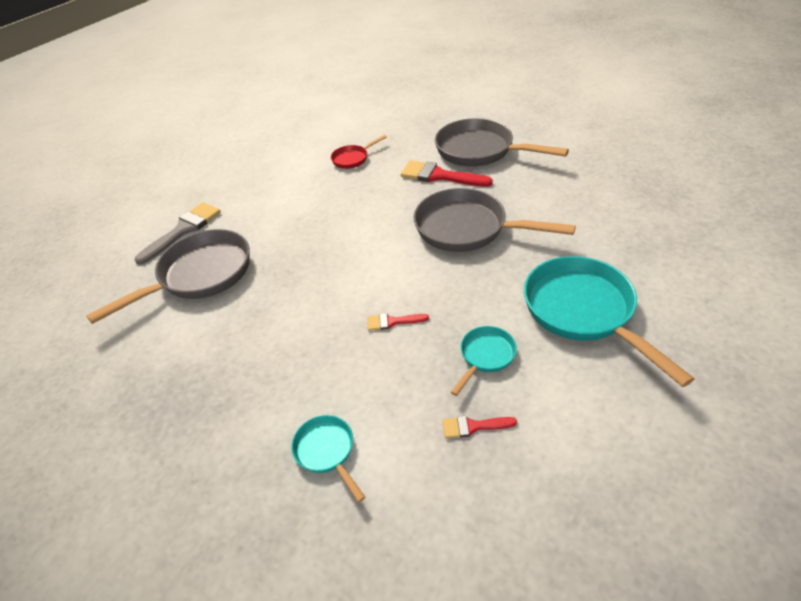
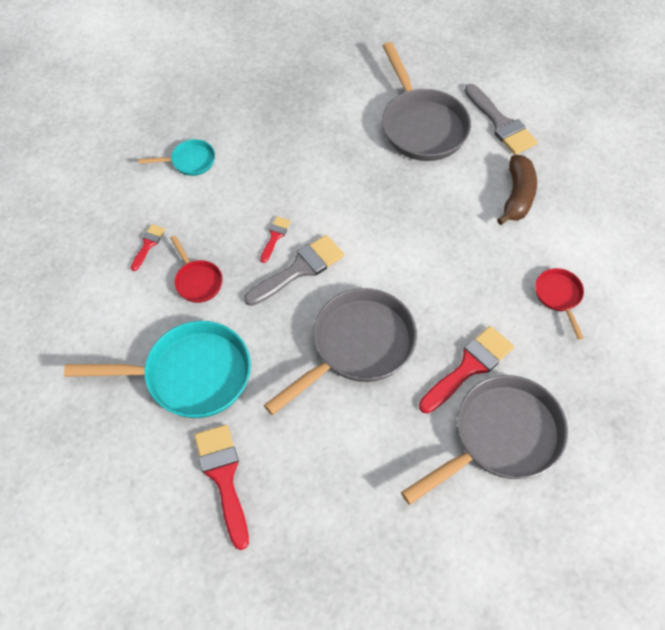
camera: 110 degrees right, 15 degrees up
turquoise pan [451,326,517,396] -> red pan [170,236,223,303]
none -> red brush [194,425,249,550]
none -> grey brush [244,235,344,306]
none -> brown banana [497,155,537,225]

